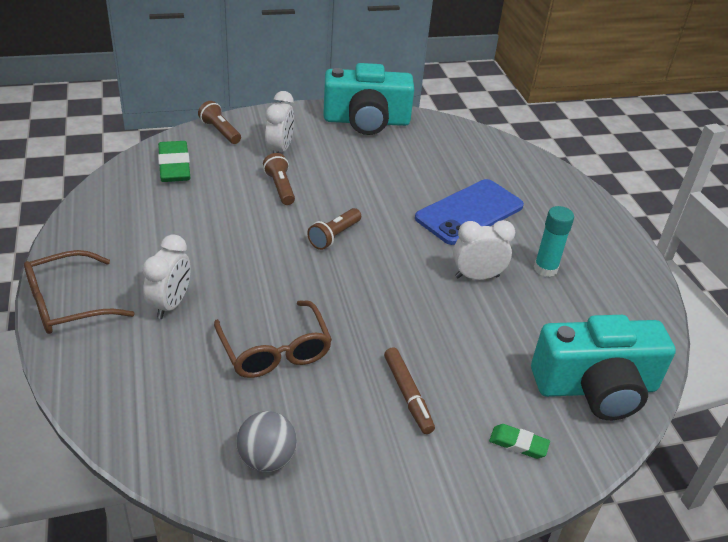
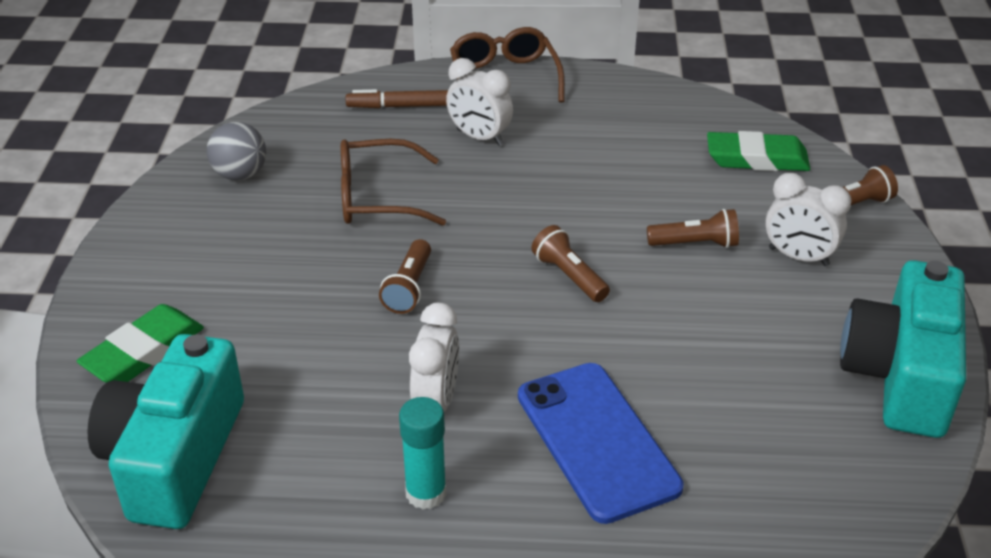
camera: 110 degrees right, 0 degrees up
brown marker [384,347,435,434] -> brown marker moved to [346,89,448,108]
green eraser [489,424,550,459] -> green eraser [76,304,204,383], size x1.78
none -> brown flashlight [379,239,431,314]

